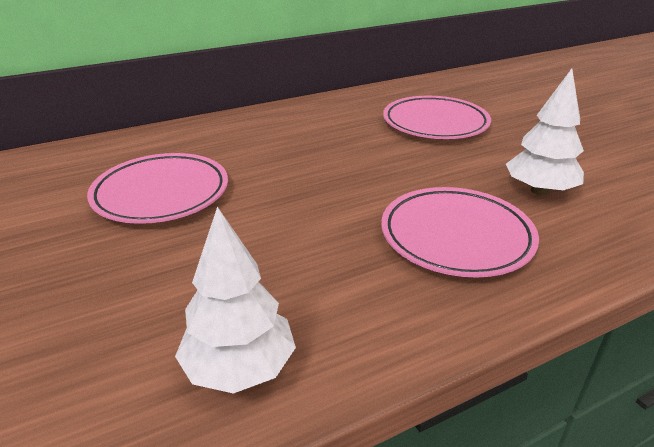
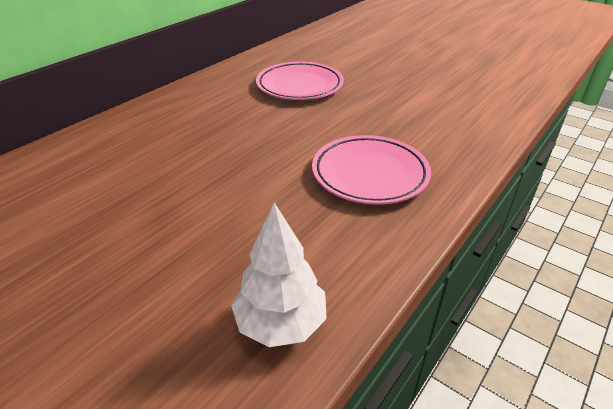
camera: 25 degrees left, 5 degrees up
pink plate [87,153,228,224] -> none
white tree [506,69,584,195] -> none

